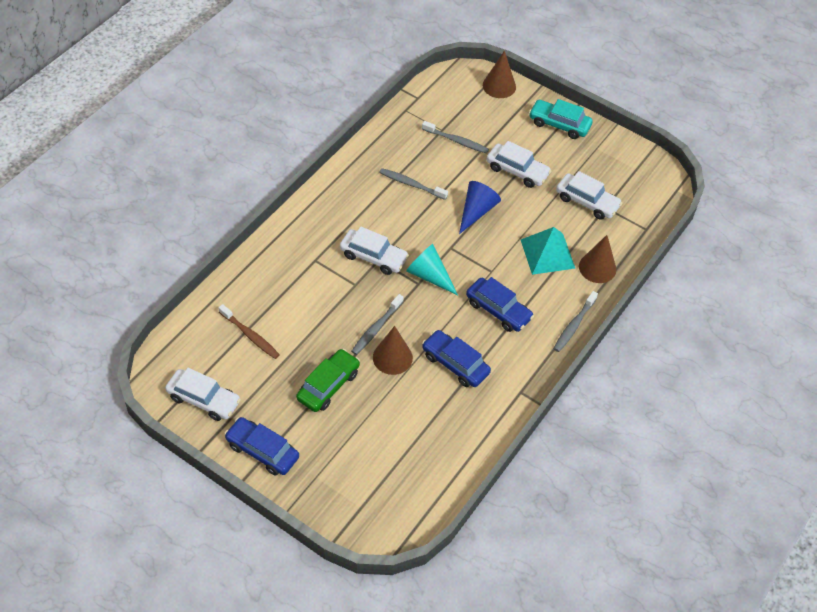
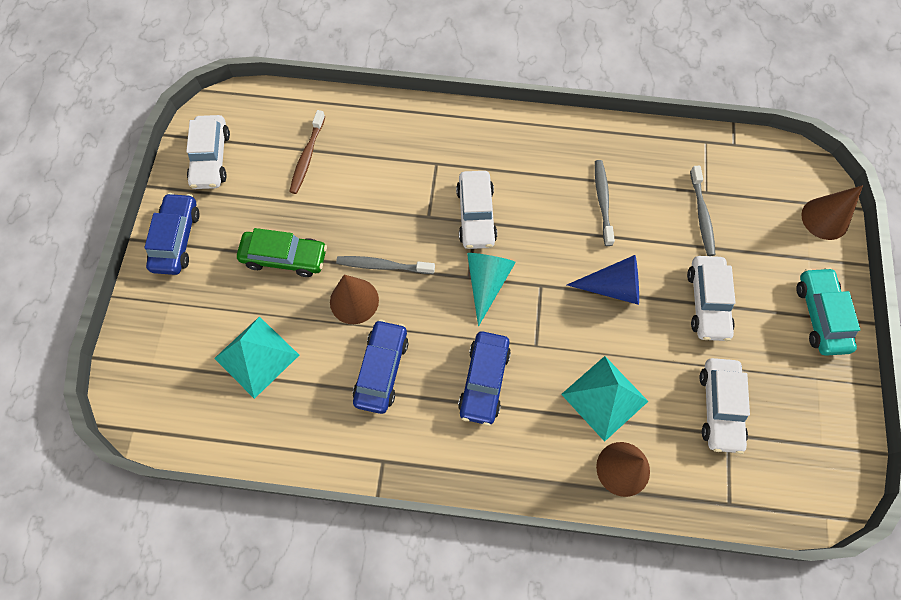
camera: 65 degrees right, 15 degrees up
grey toothbrush [553,291,598,352] -> none
none -> turquoise pyramid [214,316,299,399]

